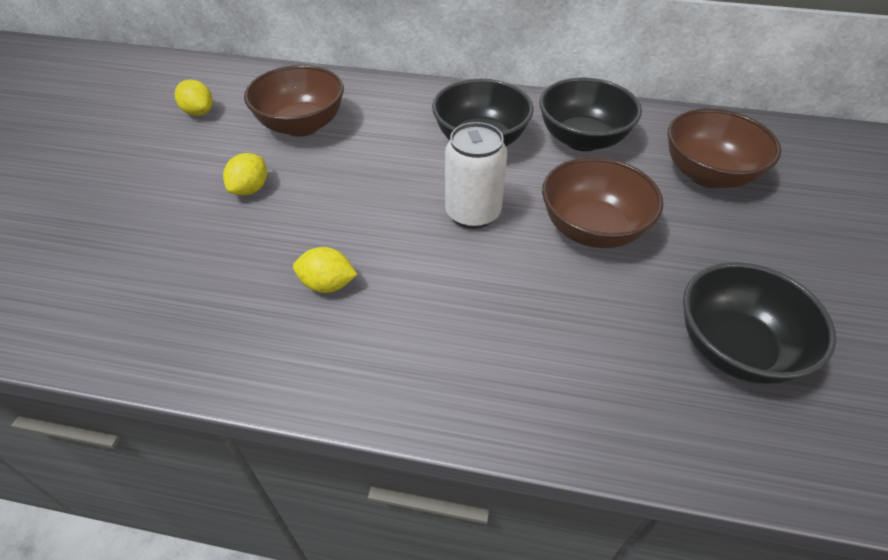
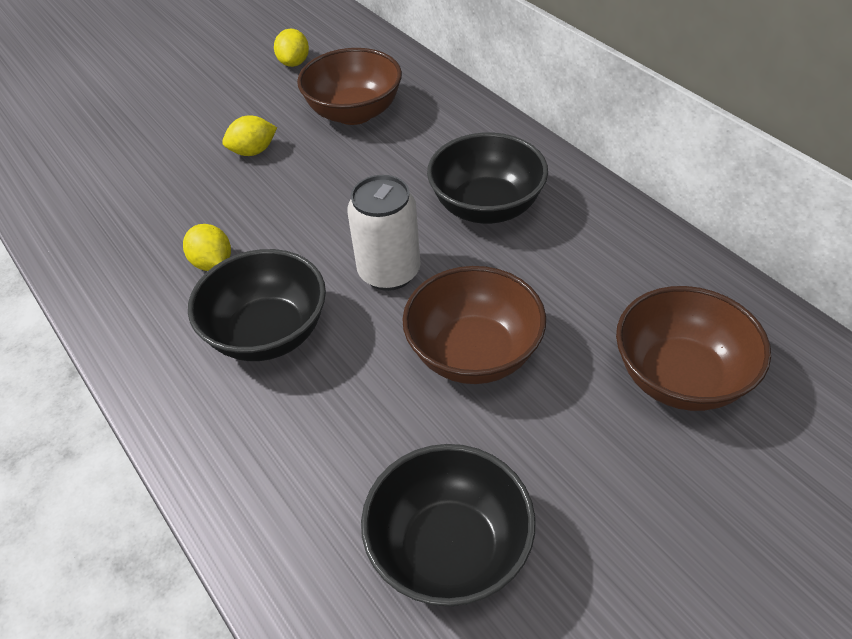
camera: 45 degrees right, 0 degrees up
black bowl [539,77,642,151] -> black bowl moved to [188,249,326,361]

